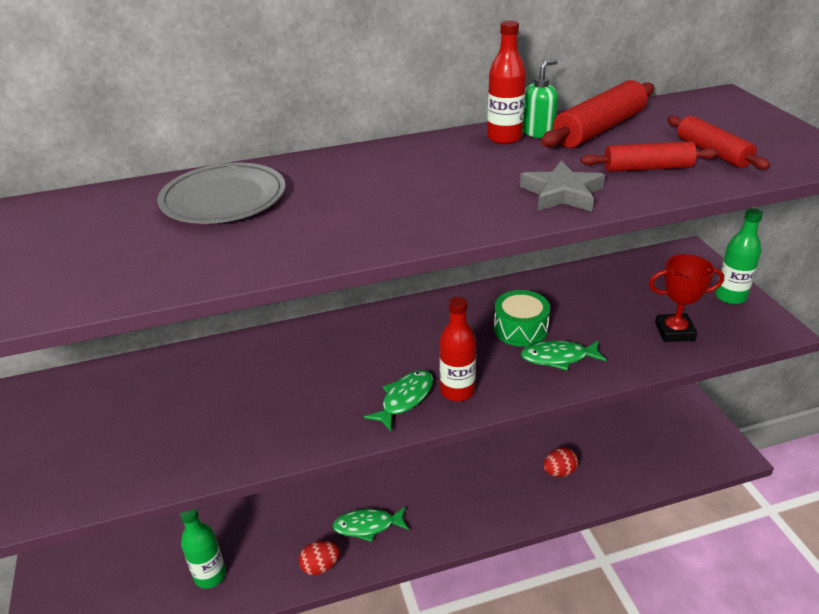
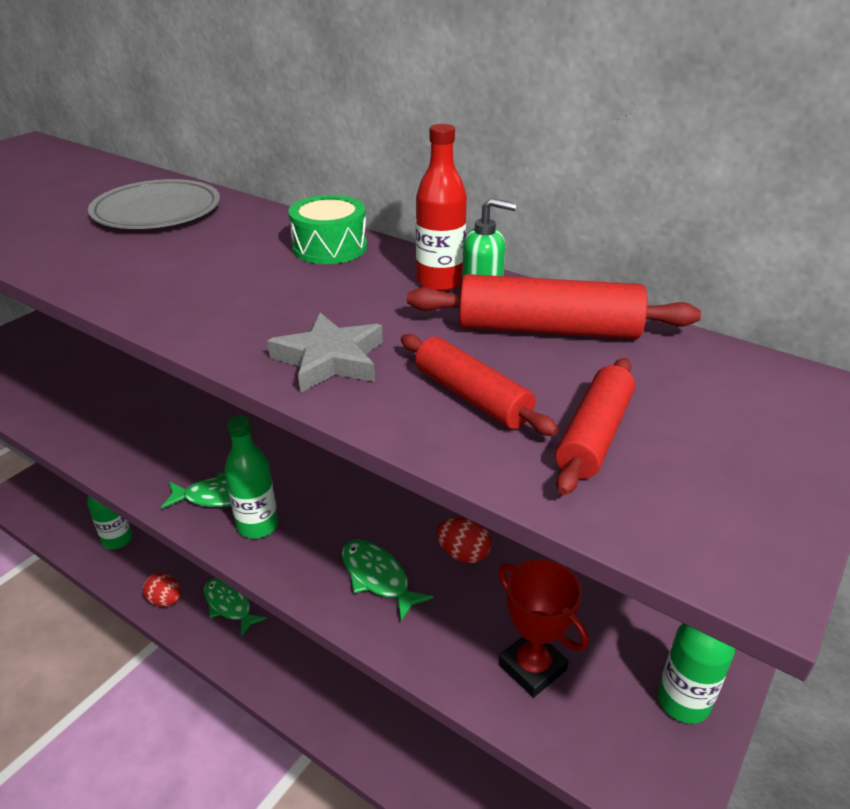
camera: 50 degrees right, 0 degrees up
red bottle [439,297,476,401] -> green bottle [225,415,278,539]
green drum [494,290,550,347] -> green drum moved to [288,195,367,264]
red egg [543,448,578,477] -> red egg moved to [436,517,491,563]

